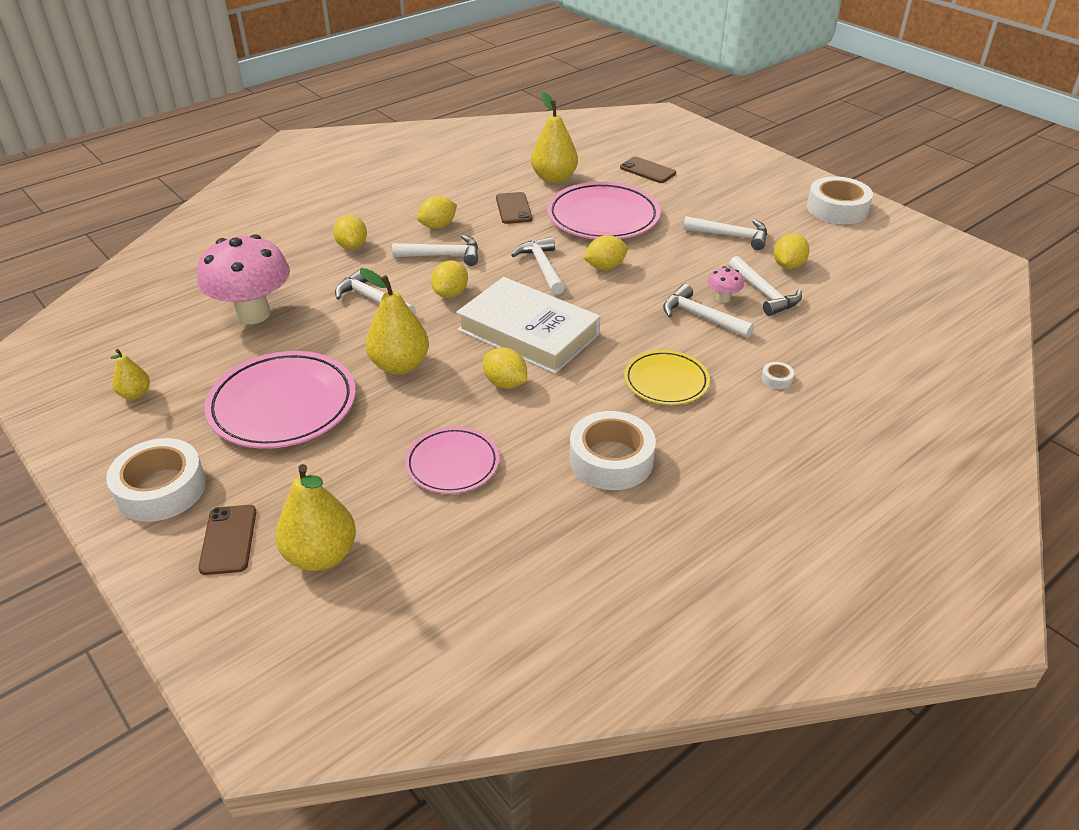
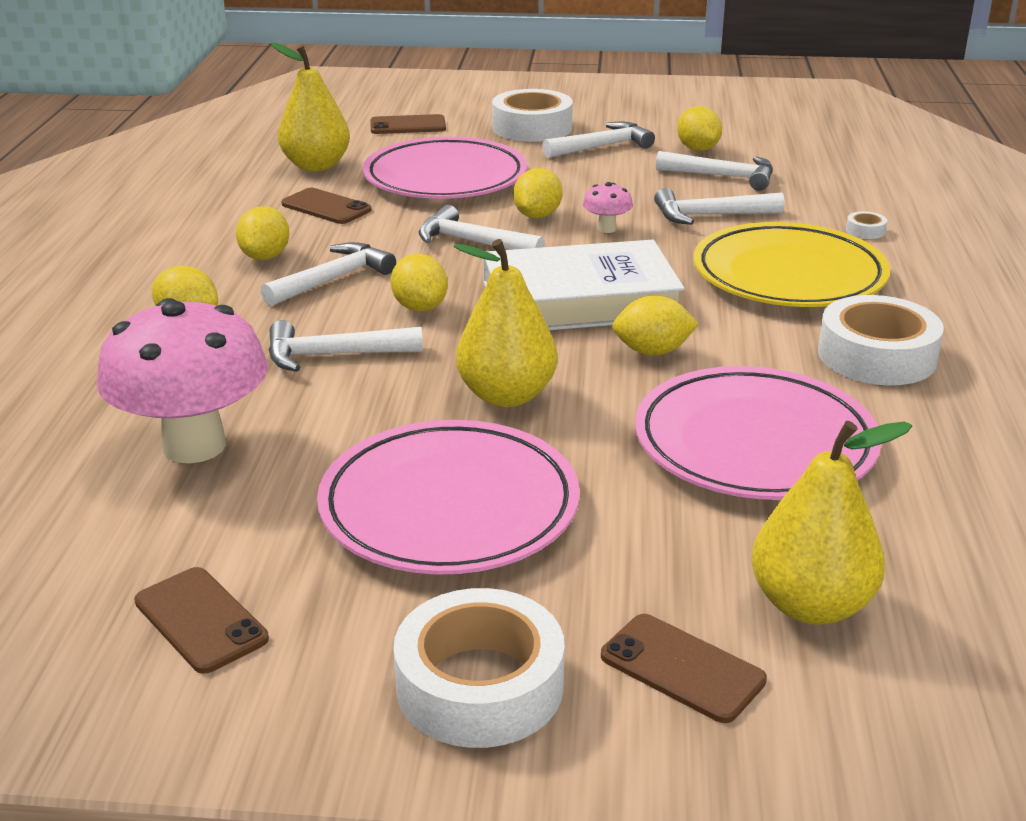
camera: 45 degrees left, 10 degrees down
yellow pear [110,349,150,400] -> brown phone [134,567,269,674]
pink plate [405,427,499,494] -> pink plate [635,366,882,500], size x1.67
yellow plate [624,350,710,405] -> yellow plate [694,222,890,307], size x1.67
pink mushroom [708,266,744,303] -> pink mushroom moved to [583,182,633,233]
white tape [807,176,873,224] -> white tape moved to [492,89,573,142]

